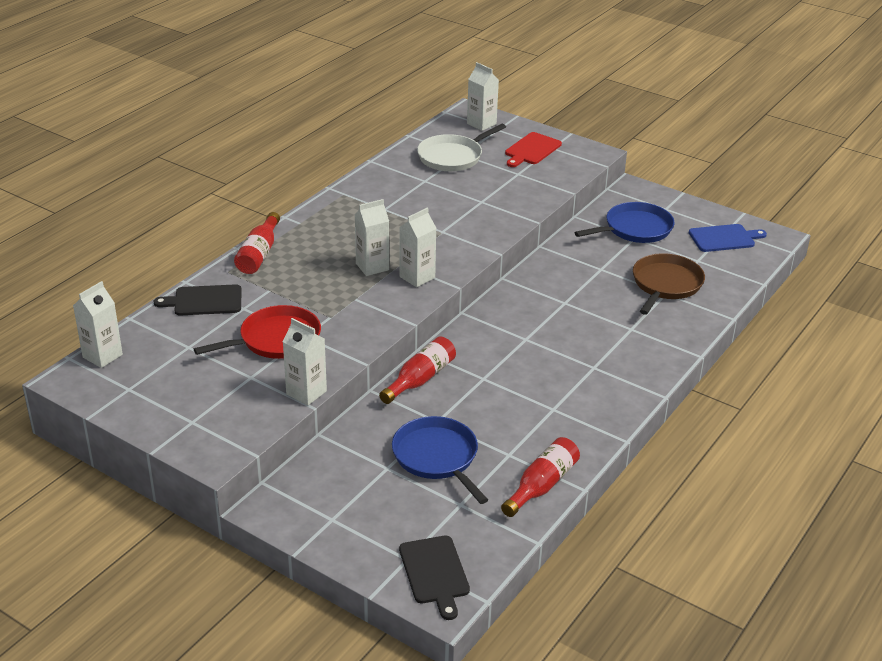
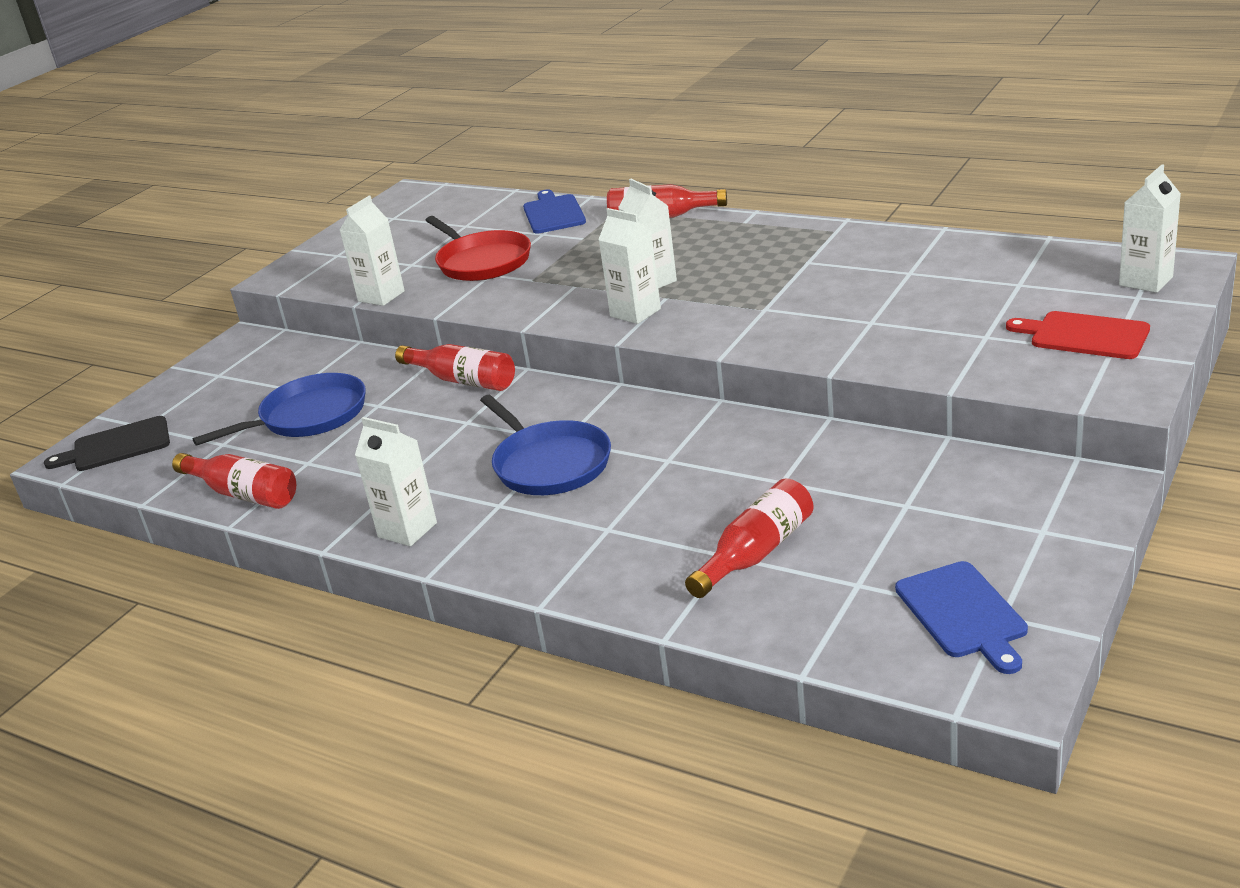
camera: 90 degrees right, 5 degrees down
white carton [73,281,123,368] -> white carton moved to [355,417,437,546]
black cutting board [154,284,242,315] -> blue cutting board [523,189,586,233]
white pan [417,124,506,171] -> none
blue pan [574,202,674,243] -> blue pan moved to [480,395,611,495]
brown pan [633,253,705,315] -> red bottle [685,479,814,598]

